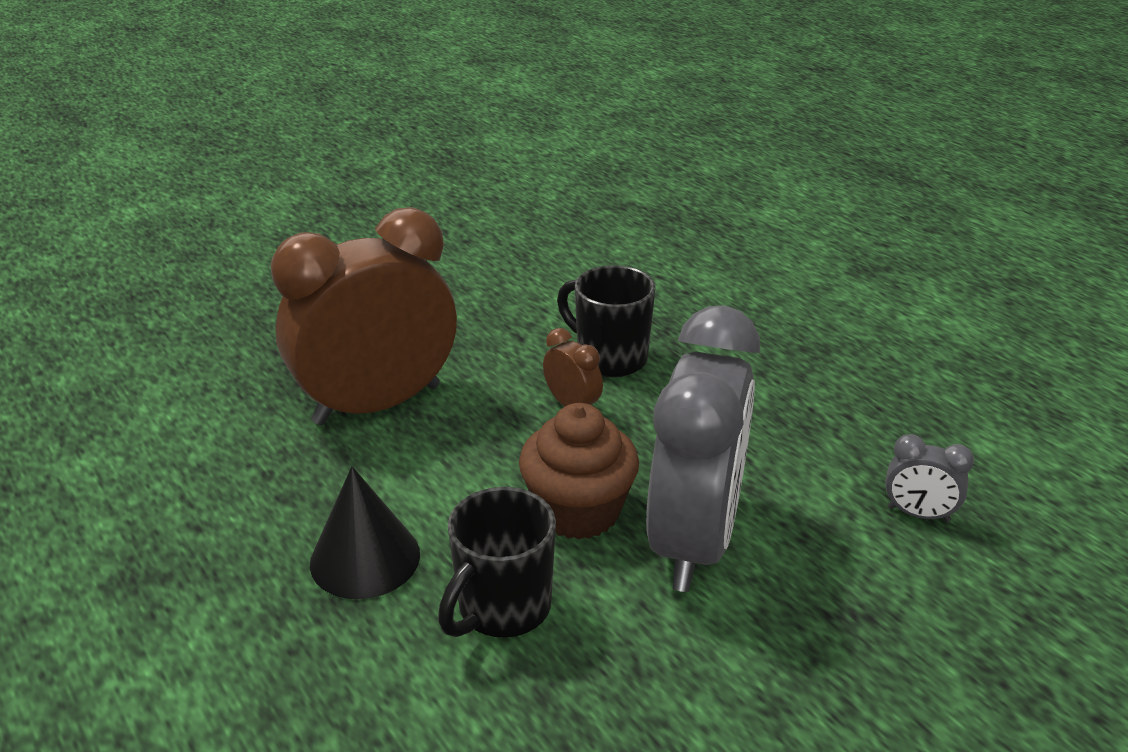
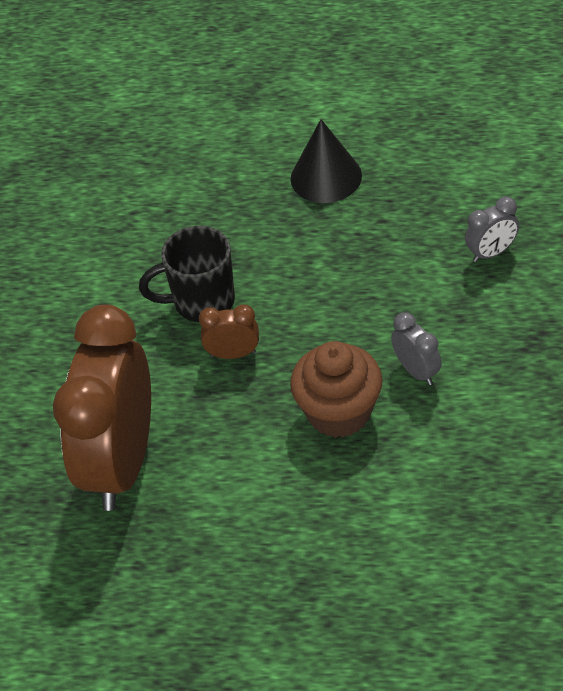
camera: 45 degrees left, 15 degrees up
black cone [310,466,420,599] -> black cone moved to [291,119,362,203]
black mug [438,487,556,638] -> none
grey clock [646,305,760,592] -> grey clock [391,312,441,385], size x0.40

